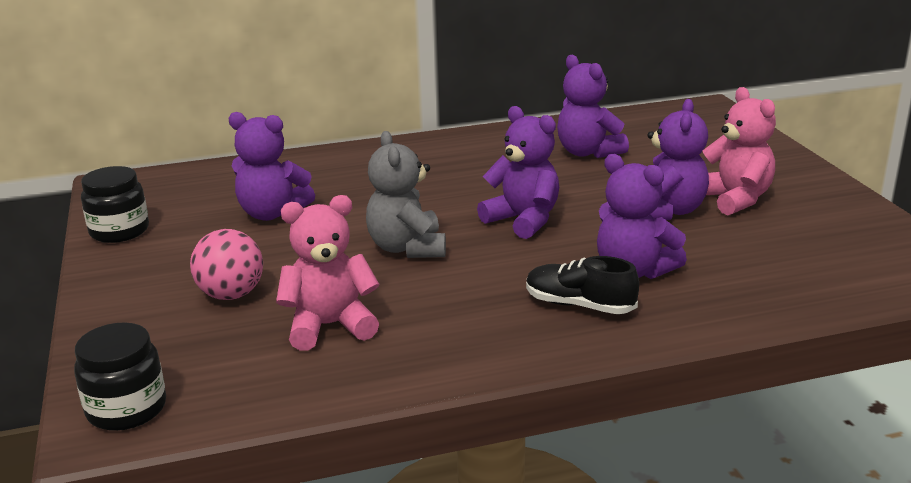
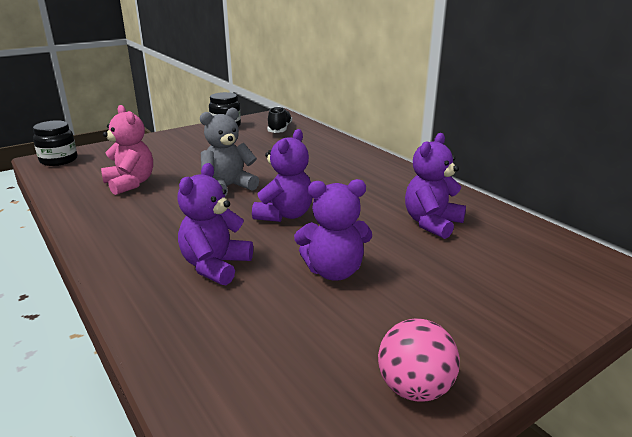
camera: 70 degrees right, 0 degrees up
pink ball [190,229,263,300] -> pink ball moved to [378,318,460,402]
purple teddy bear [228,112,315,221] -> none
black shoe [526,256,639,314] -> black shoe moved to [267,106,292,133]
pink teddy bear [703,87,776,215] -> none

